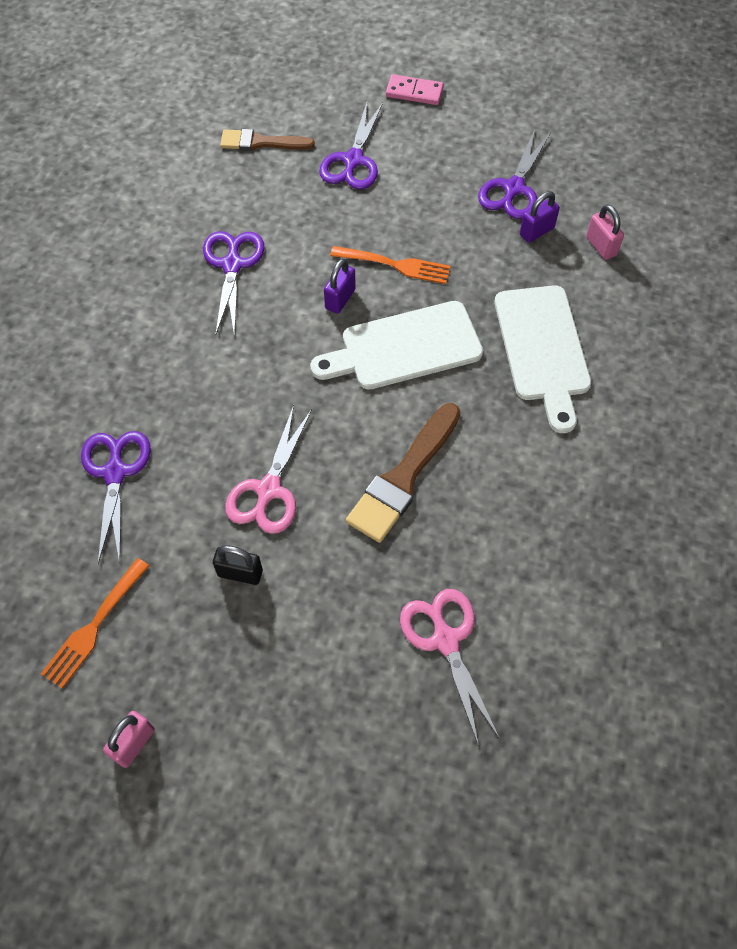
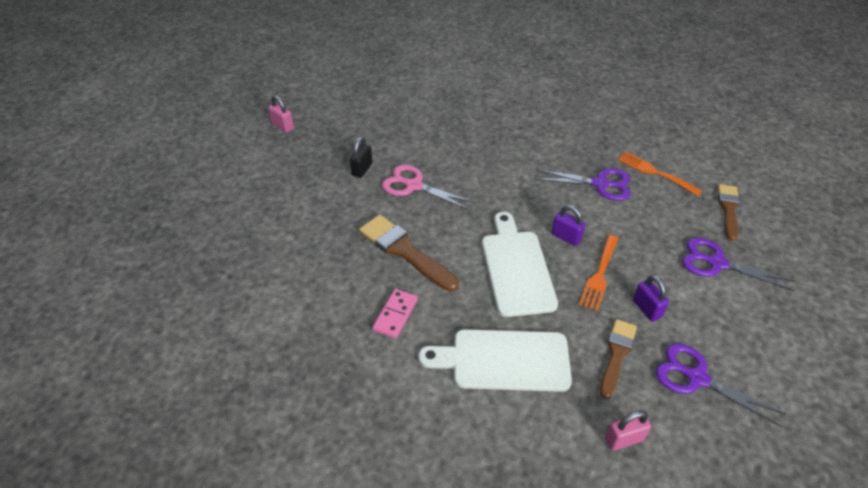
camera: 100 degrees right, 15 degrees down
orange fork [41,558,149,688] -> orange fork moved to [618,152,702,196]
purple scissors [81,431,151,564] -> none
pink domino [386,74,444,105] -> pink domino moved to [372,289,418,339]
pink scissors [400,589,500,746] -> none
purple padlock [520,191,560,243] -> purple padlock moved to [633,275,669,322]
none -> brown brush [600,319,637,399]

